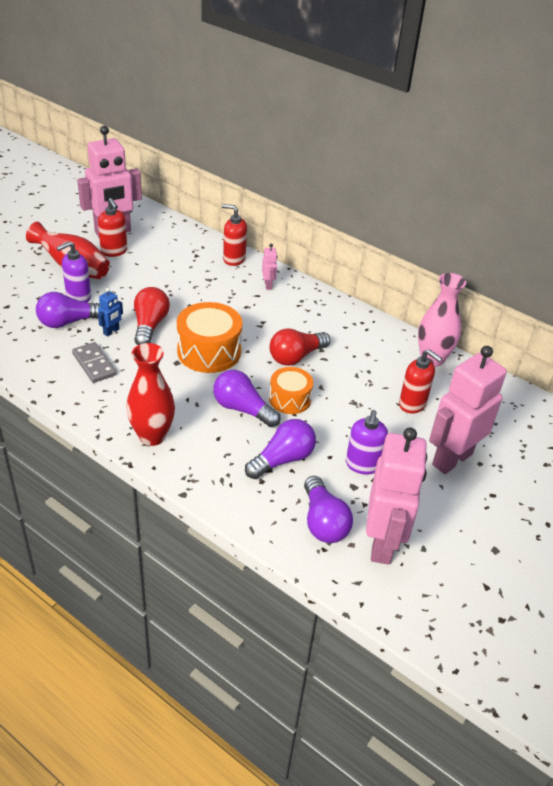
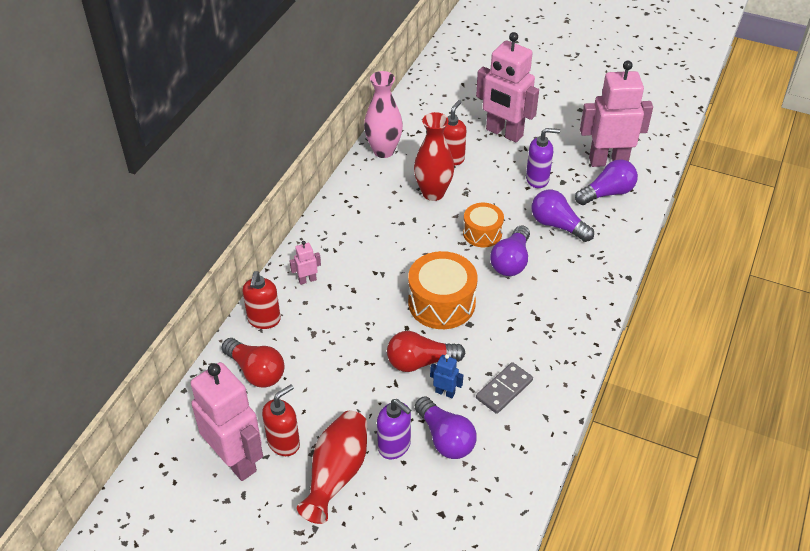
camera: 100 degrees left, 5 degrees up
red vase [126,343,175,446] -> red vase moved to [414,112,454,201]
red light bulb [270,328,330,366] -> red light bulb moved to [222,338,285,388]

